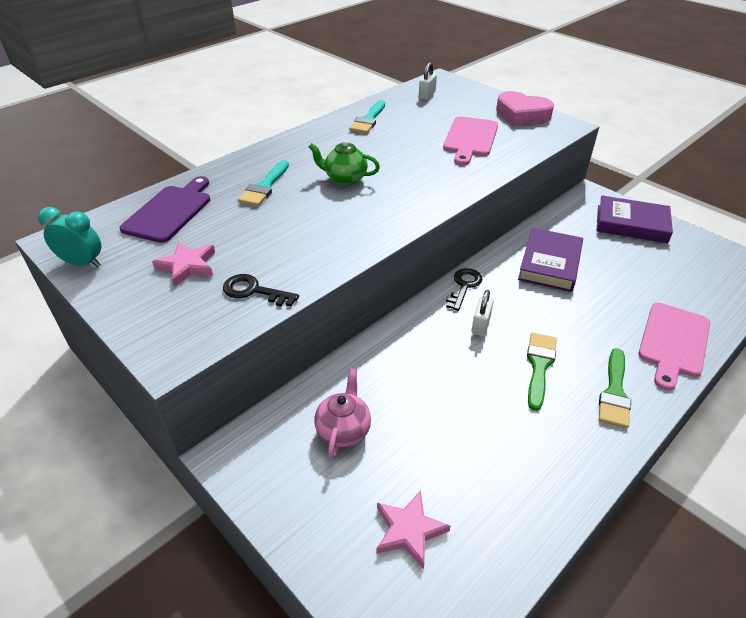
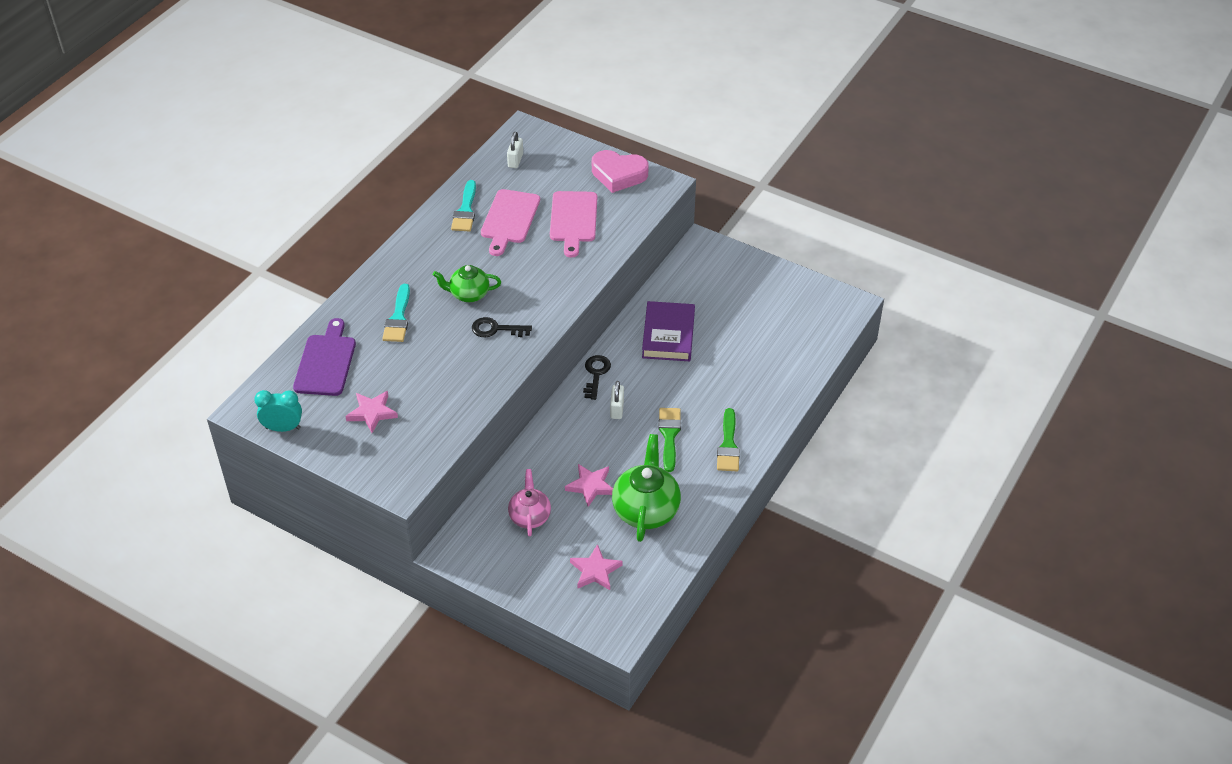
camera: 15 degrees left, 5 degrees up
black key [223,274,299,307] -> black key moved to [472,317,532,337]
purple book [597,195,673,243] -> none
pink cutting board [638,303,710,391] -> pink cutting board moved to [481,189,540,256]
none -> pink star [565,464,613,507]
none -> green teapot [612,434,681,542]

